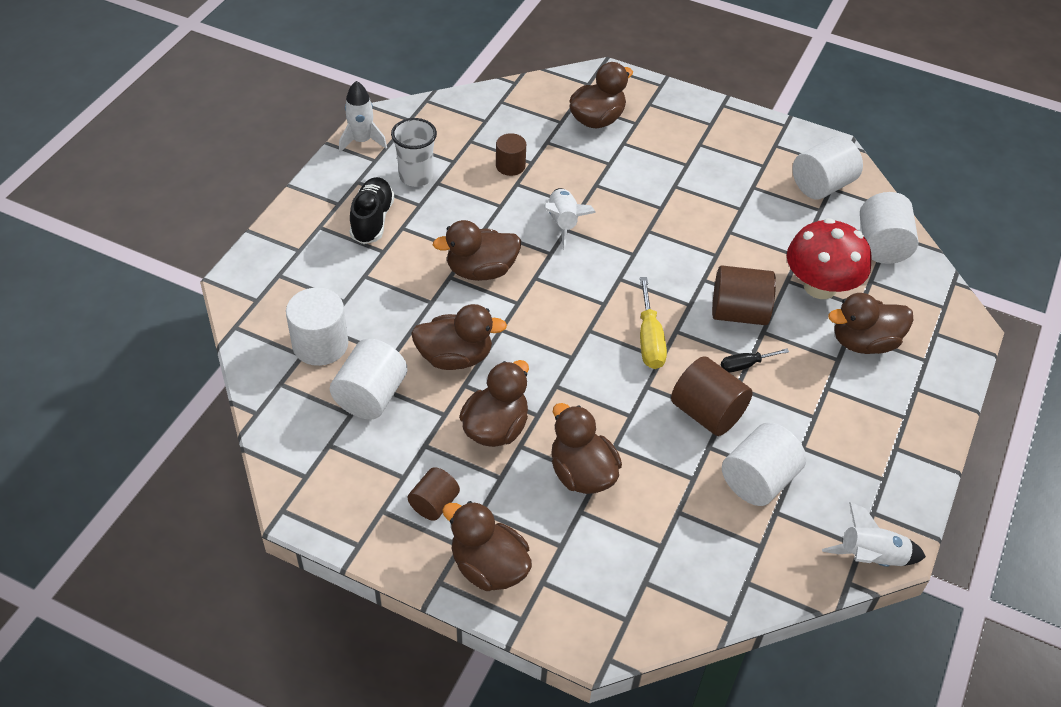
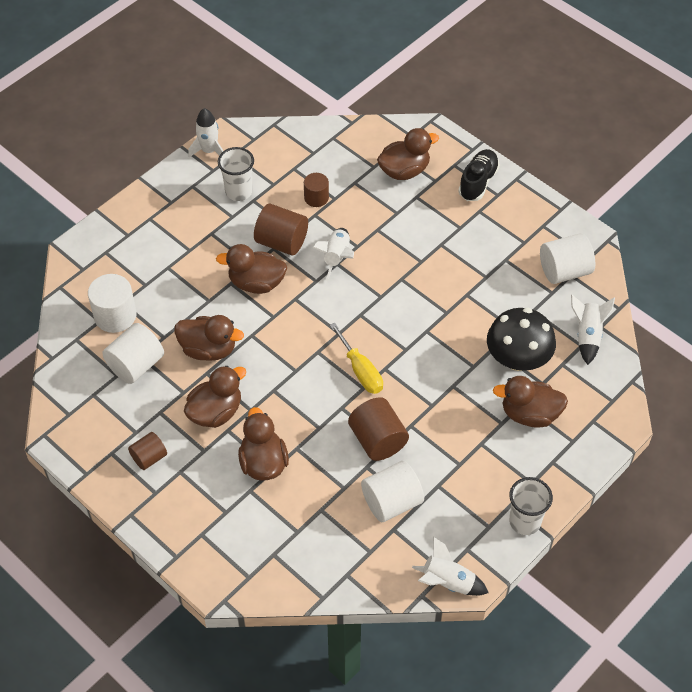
camera: 20 degrees right, 5 degrees up
black shoe [350,177,395,244] -> black shoe moved to [458,149,500,201]
brown duck [442,501,532,591] -> none
yellow screwdriver [640,277,667,369] -> yellow screwdriver turned 45 degrees counterclockwise [330,323,383,394]
brown cylinder [712,266,776,325] -> brown cylinder moved to [254,204,308,255]
black screwdriver [721,348,789,372] -> none
red mushroom [787,218,872,299] -> black mushroom [487,308,556,371]
white cylinder [860,192,918,264] -> white rocket [571,295,615,365]
none -> white cup [509,477,553,535]

